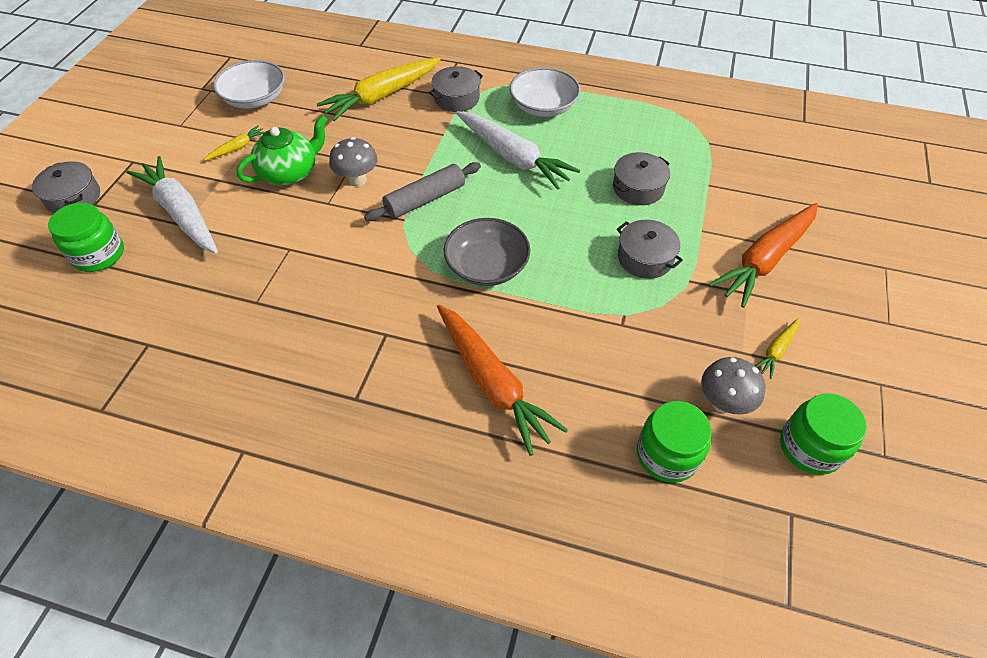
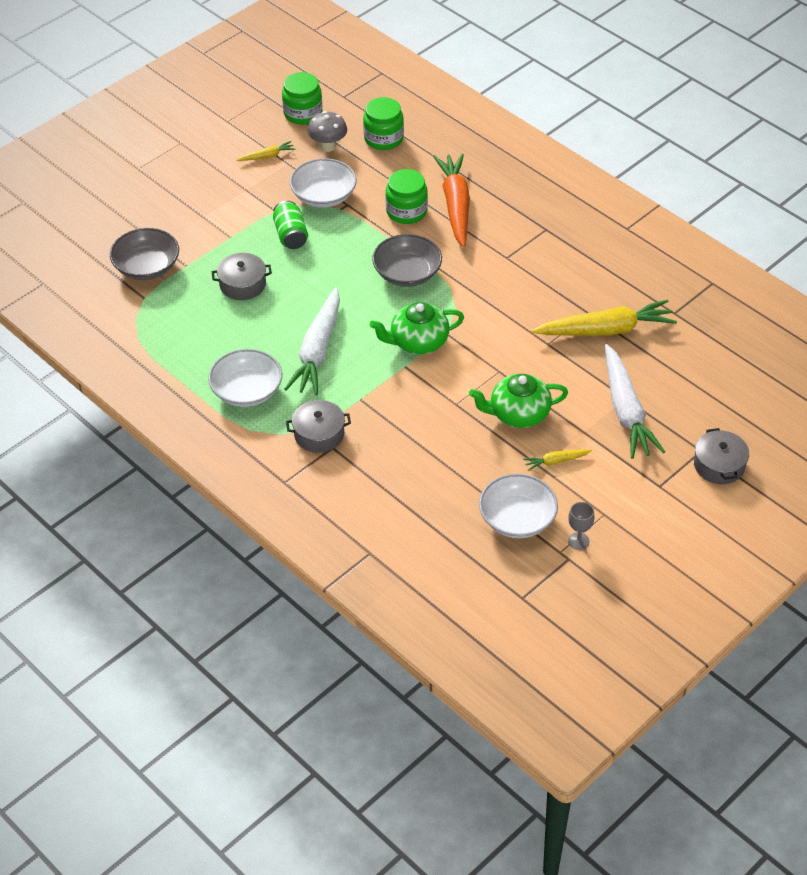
camera: 150 degrees left, 5 degrees down
green jar [48,202,124,272] -> green jar moved to [385,169,428,224]
yellow carrot [317,57,441,121] -> yellow carrot moved to [531,299,677,336]
grey mushroom [329,137,378,187] -> none
grey rolling pin [364,162,481,221] -> green teapot [370,302,464,354]
white carrot [456,111,580,190] -> white carrot turned 150 degrees counterclockwise [285,287,340,395]
grey pot [617,220,683,279] -> green can [273,200,308,249]
orange carrot [709,203,818,308] -> none
none -> grey bowl [110,228,179,280]
none -> white bowl [290,158,357,208]
none -> grey goblet [568,502,594,550]

